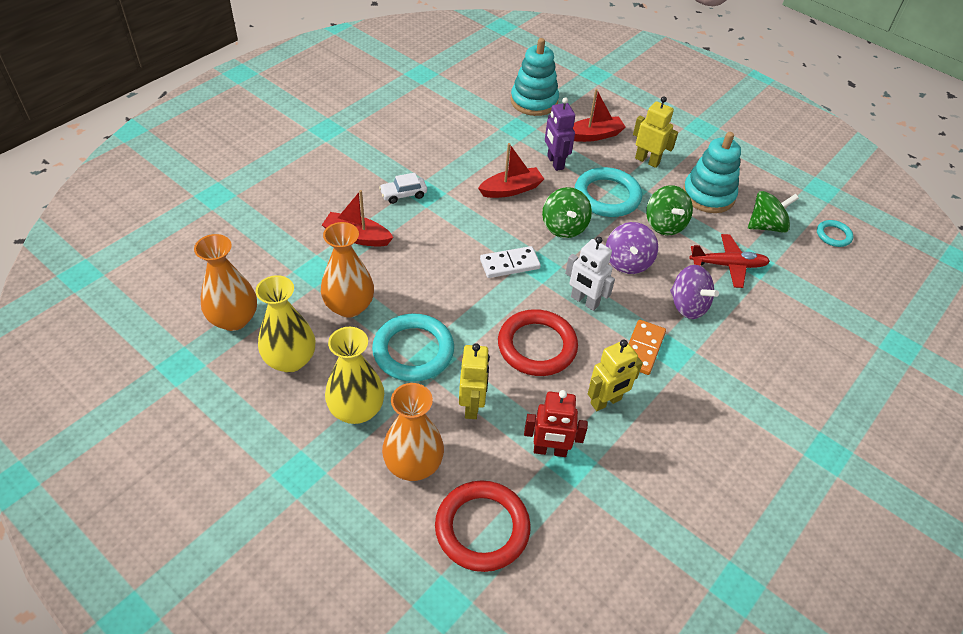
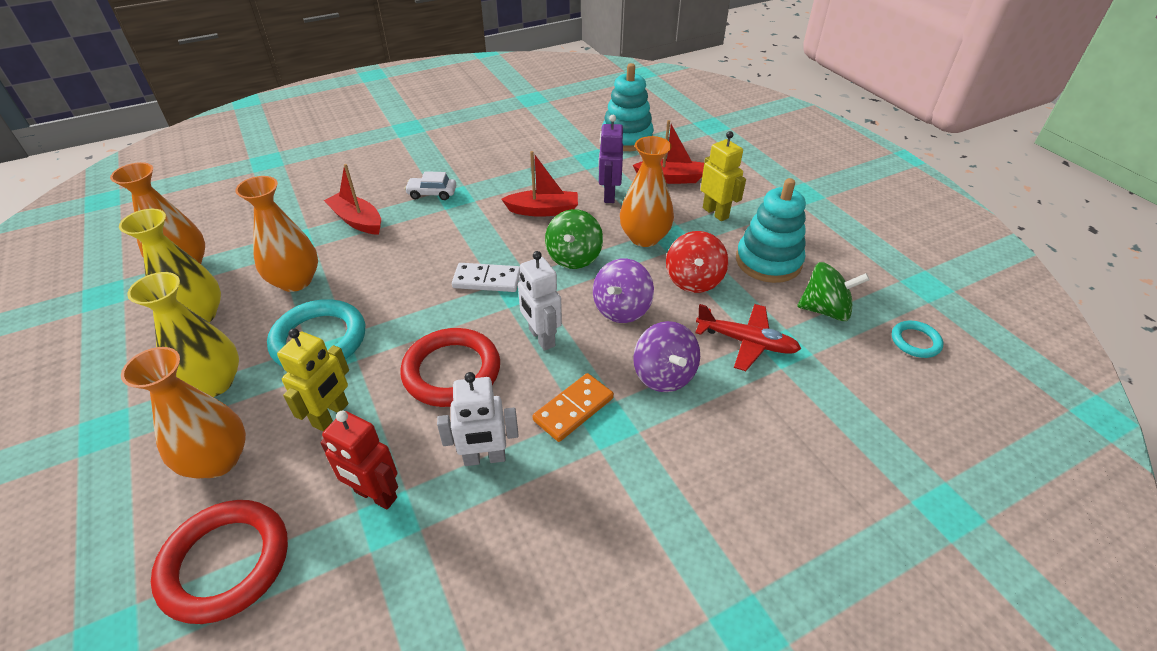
camera: 25 degrees right, 5 degrees down
turquoise ring [575,167,642,217] -> orange vase [620,136,674,247]
yellow robot [588,340,643,411] -> white robot [437,372,519,466]
green spinning top [646,185,693,235] -> red spinning top [666,231,728,293]

